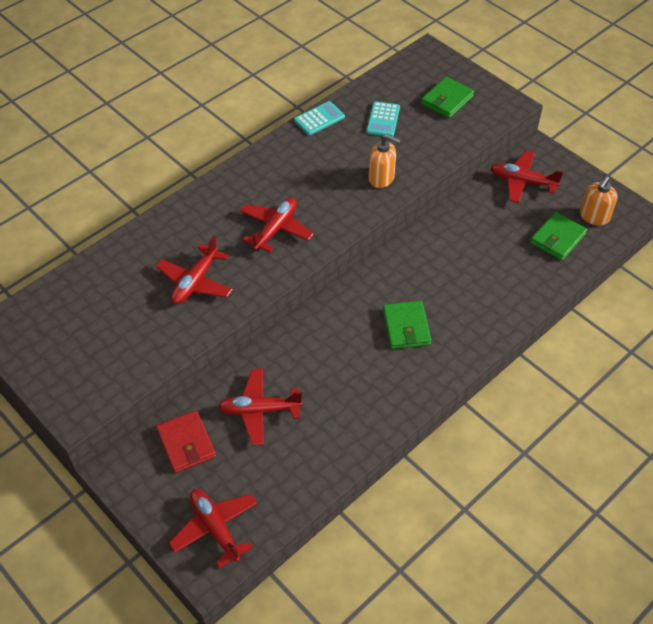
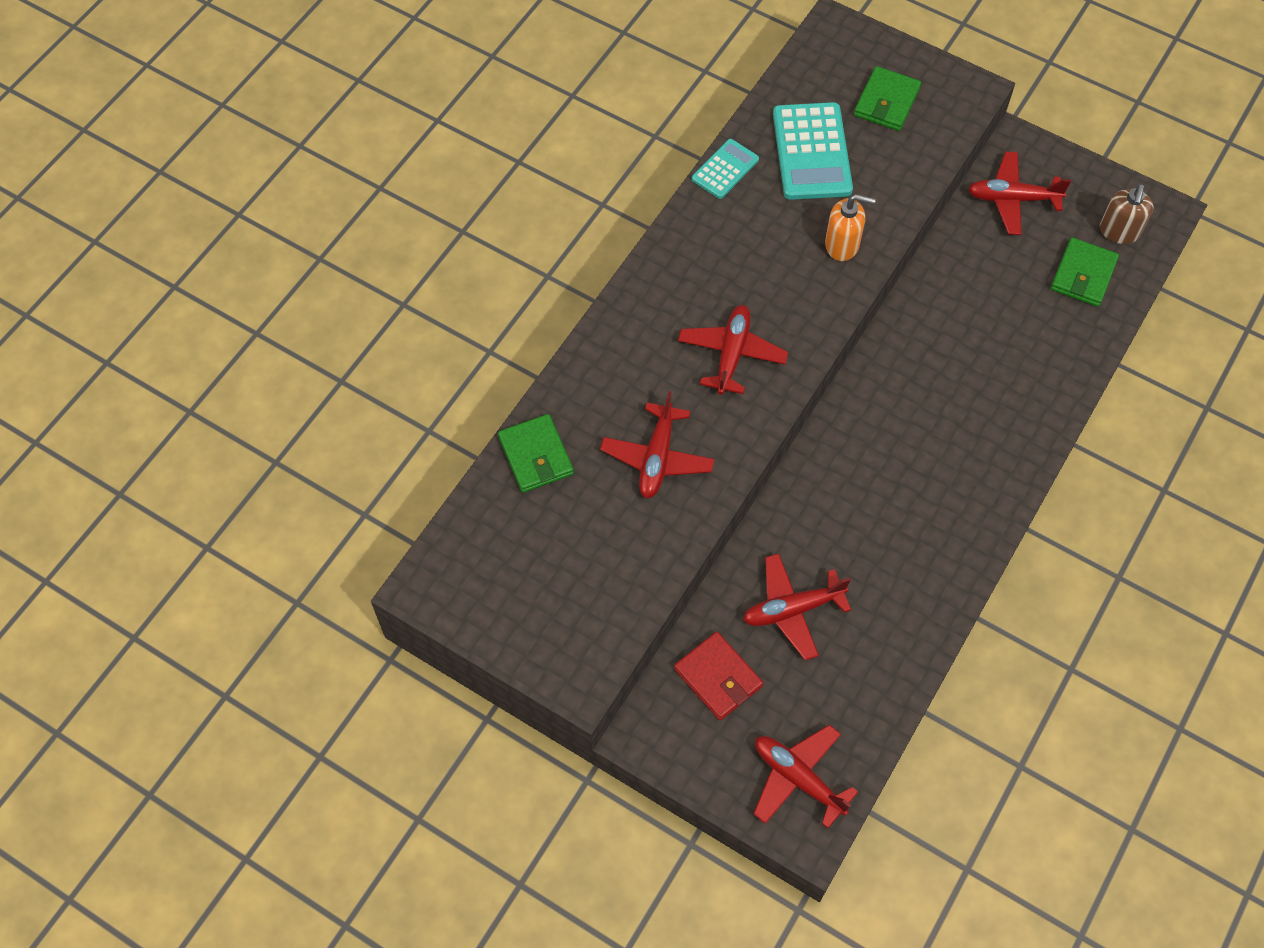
camera: 15 degrees left, 10 degrees up
turquoise calculator [366,101,400,136] -> turquoise calculator [773,102,853,200], size x1.76
green wallet [383,301,431,349] -> green wallet moved to [498,414,574,493]
orange soap dispenser [580,176,617,226] -> brown soap dispenser [1100,184,1153,244]

